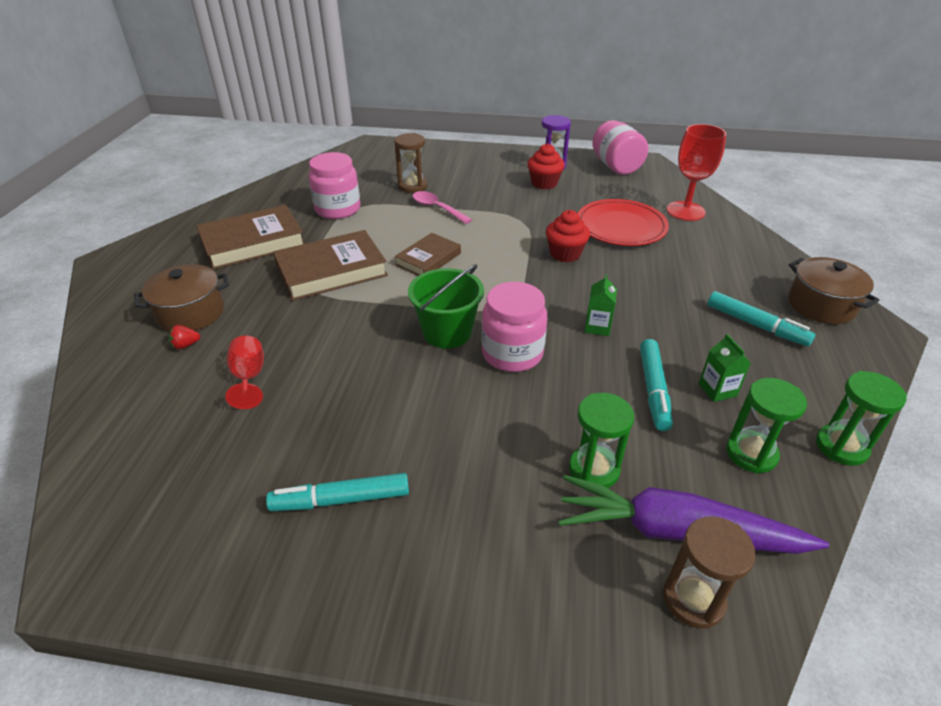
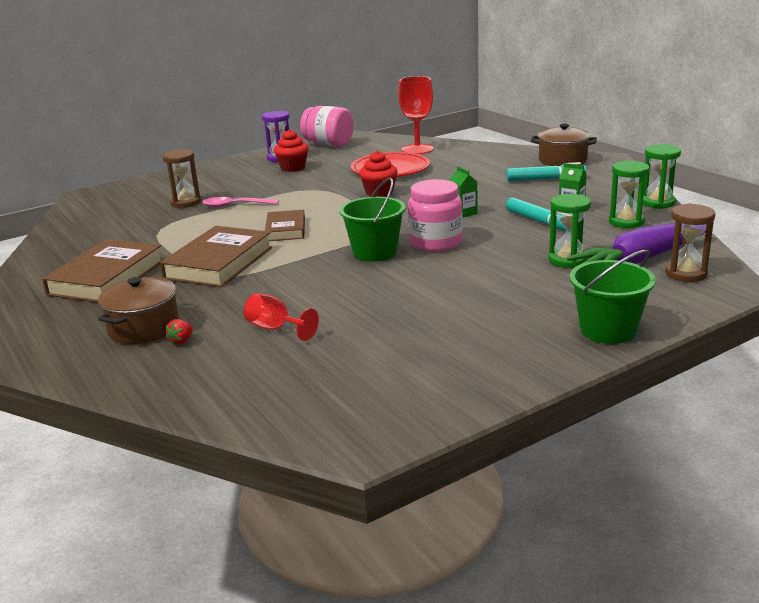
camera: 40 degrees left, 15 degrees down
turquoise marker [266,473,409,511] -> none
pink jar [309,152,360,219] -> none
none -> green bucket [569,250,656,344]

